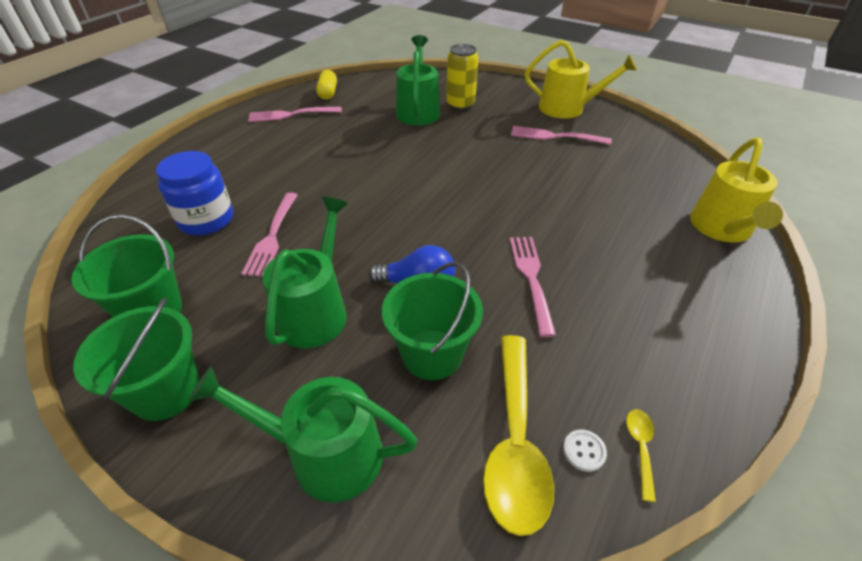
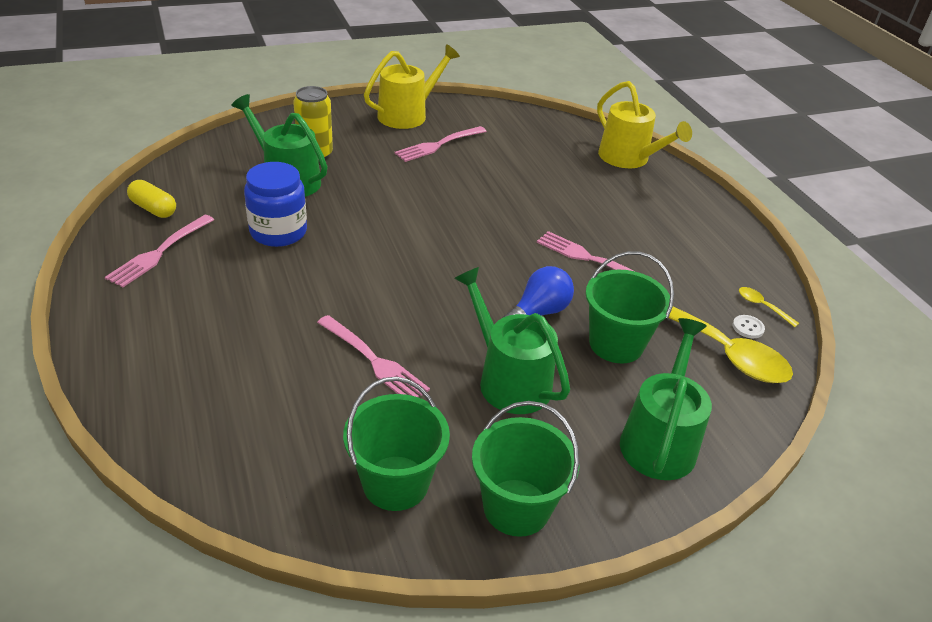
camera: 55 degrees left, 5 degrees down
blue jar [156,151,233,235] -> blue jar moved to [244,162,307,247]
green watering can [189,366,417,502] -> green watering can turned 150 degrees clockwise [620,318,712,480]

